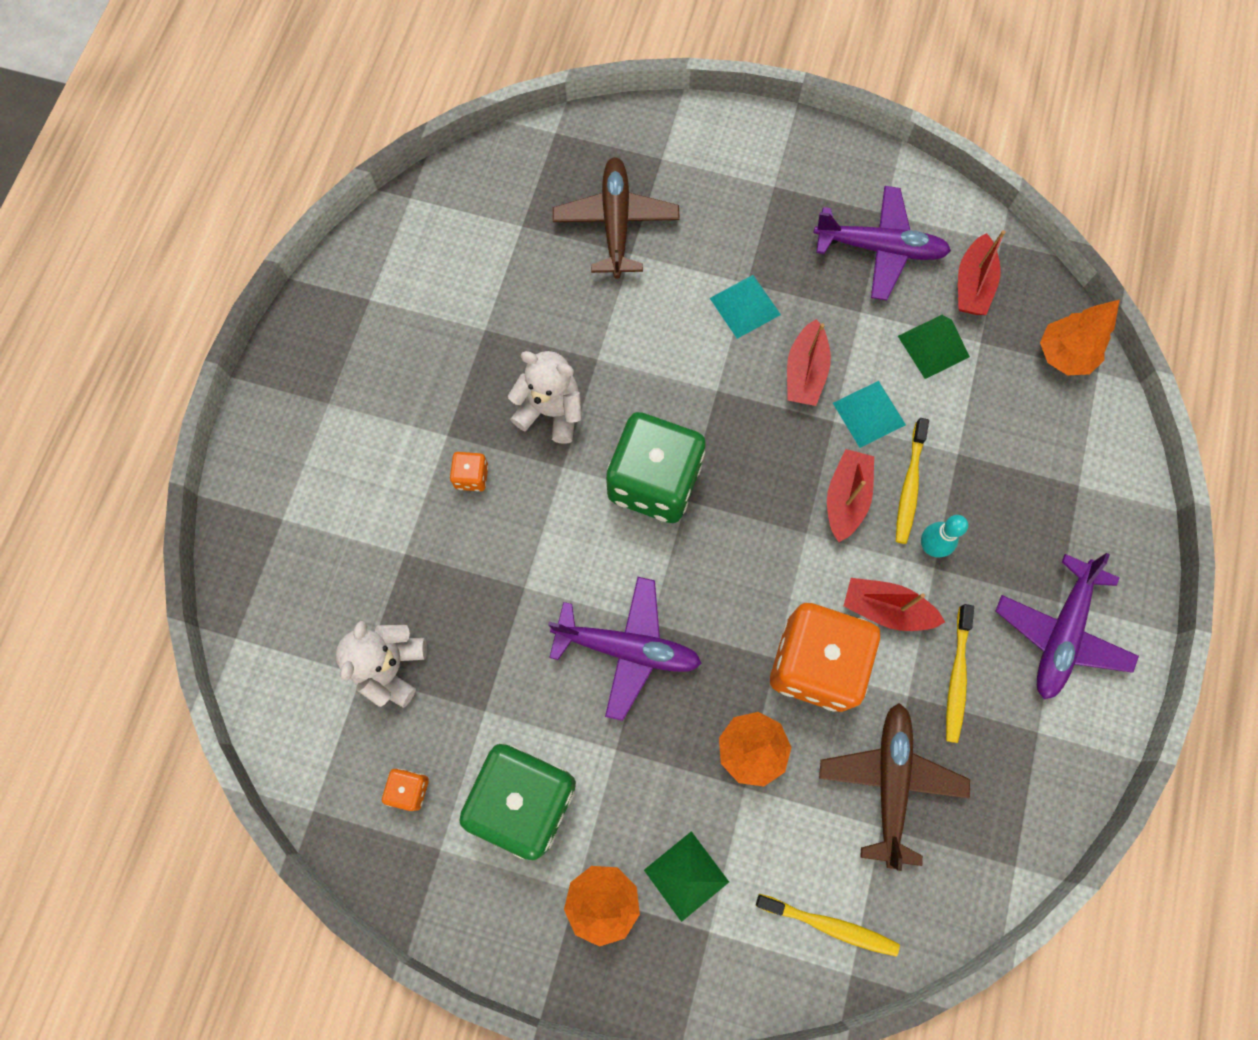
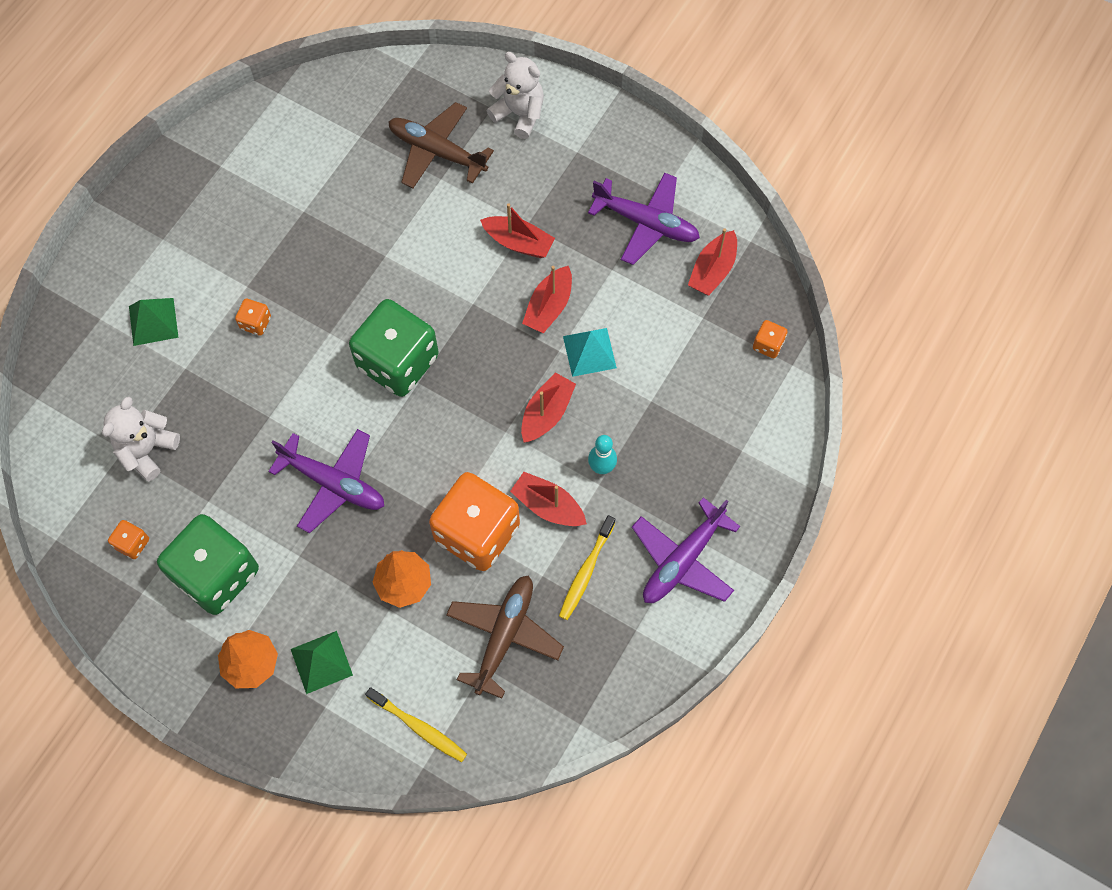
camera: 15 degrees right, 5 degrees down
white teddy bear [508,351,582,444] -> white teddy bear moved to [487,52,544,139]
brown plane [553,157,680,279] -> brown plane turned 75 degrees counterclockwise [388,102,494,188]
turquoise pyramid [710,275,781,339] -> red boat [480,203,555,258]
yellow toothbrush [896,418,929,544] -> none
green pyramid [898,315,970,379] -> green pyramid moved to [129,298,179,346]
orange tree [1040,299,1120,376] -> orange dice [753,320,788,358]

